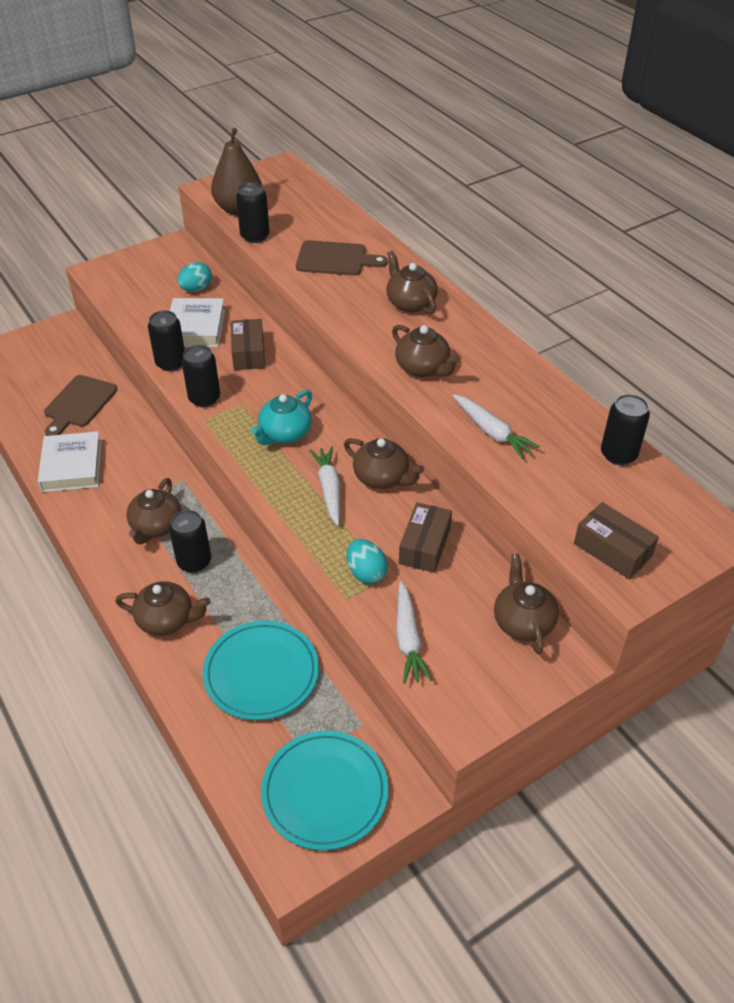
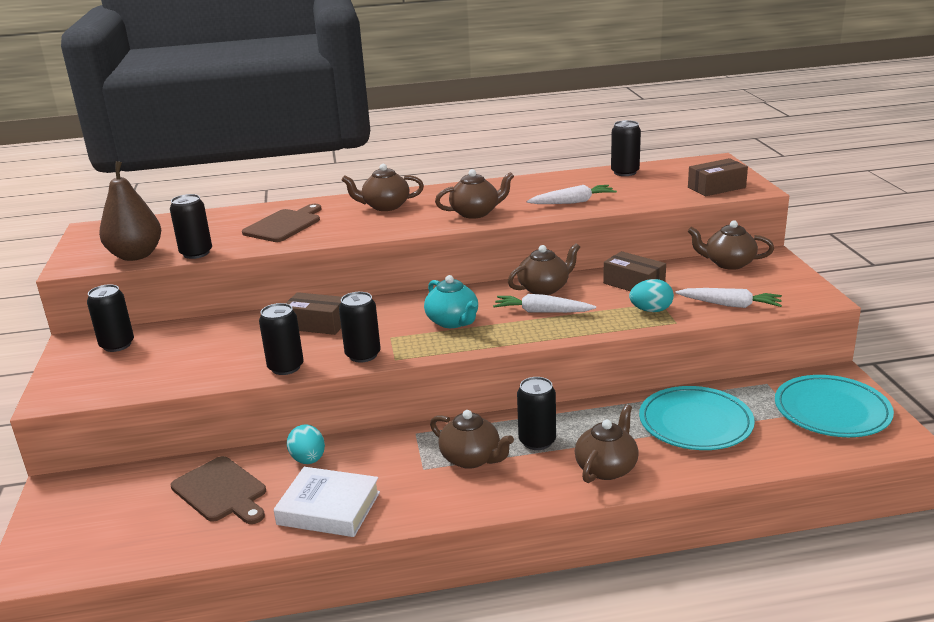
camera: 65 degrees left, 20 degrees down
white book [170,298,225,347] -> none
turquoise egg [177,262,212,292] -> turquoise egg moved to [287,424,325,464]
none -> black can [87,284,134,352]

